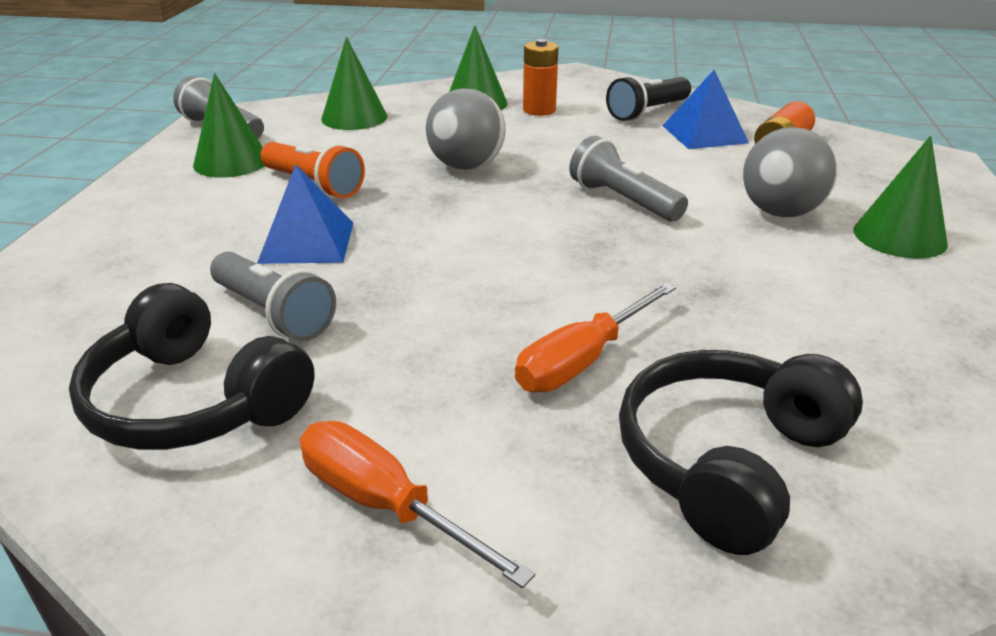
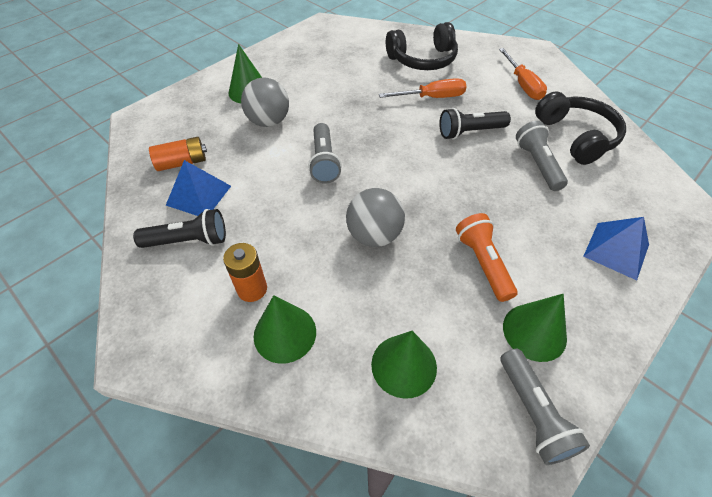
camera: 145 degrees left, 20 degrees up
blue pyramid [257,165,353,264] -> blue pyramid moved to [583,217,649,280]
none -> black flashlight [439,108,511,140]

